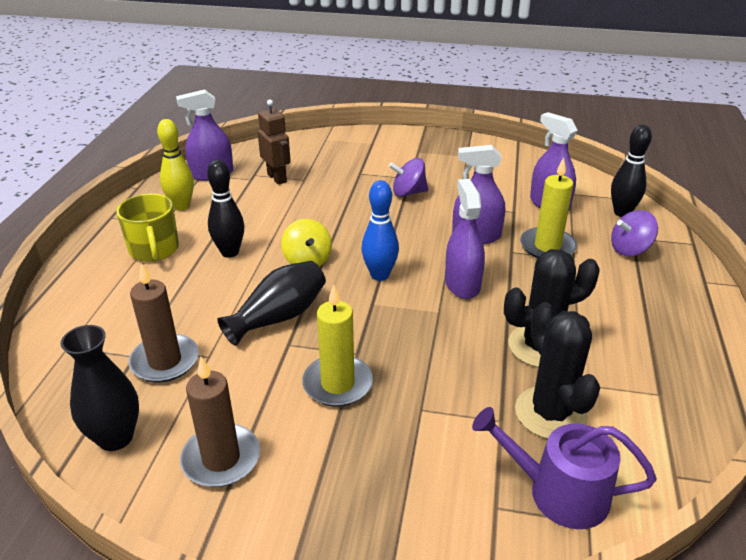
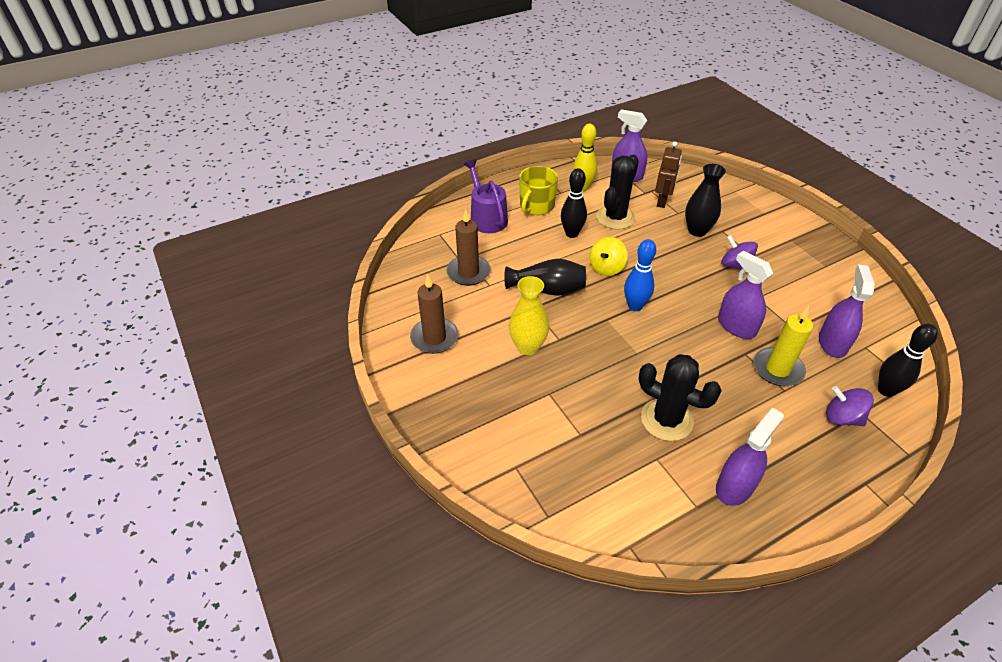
camera: 50 degrees right, 10 degrees up
black vase [60,325,139,451] -> black vase moved to [685,164,726,237]
yellow candle [302,284,373,407] -> yellow vase [509,276,549,355]
purple spray bottle [445,179,485,299] -> purple spray bottle moved to [716,407,784,506]
purple watering can [472,407,656,529] -> purple watering can moved to [464,159,508,233]
black cactus [515,302,600,439] -> black cactus moved to [596,155,639,230]

